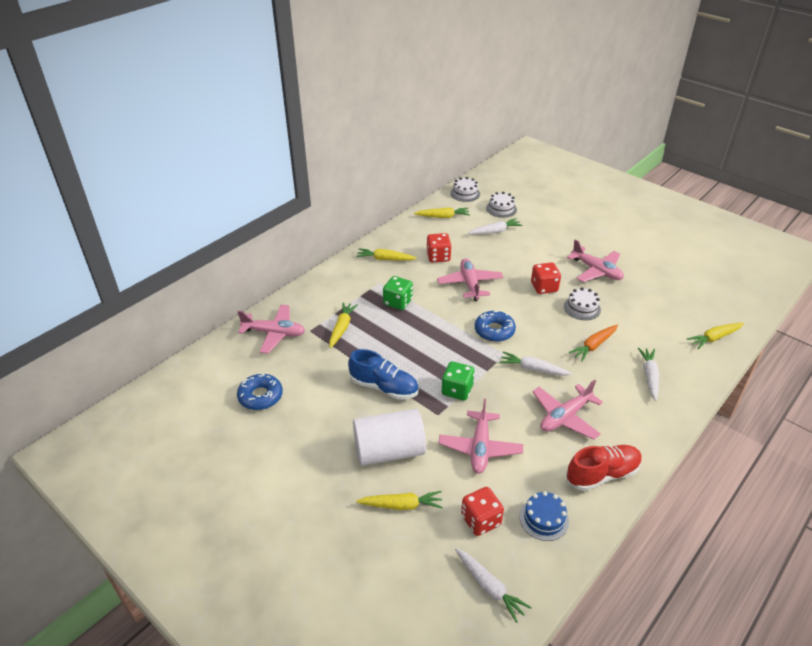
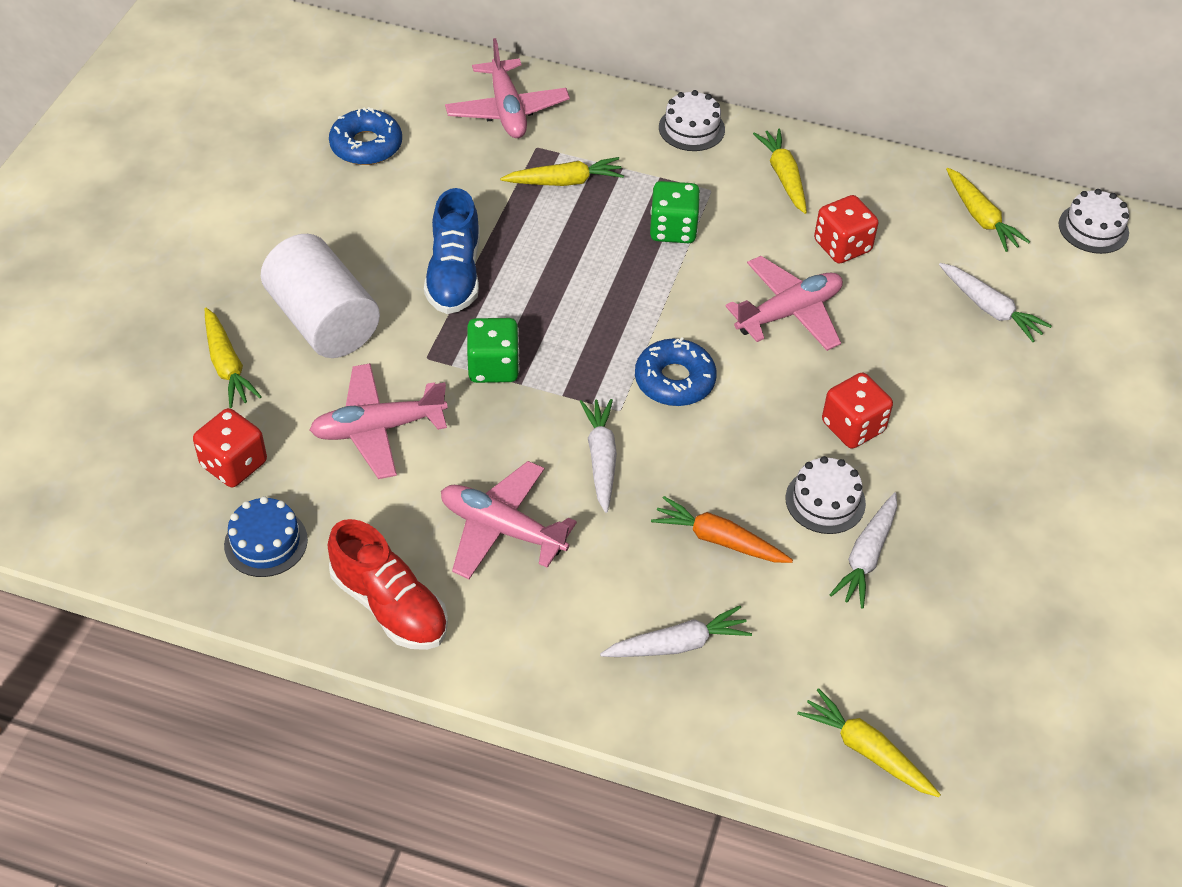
camera: 65 degrees right, 10 degrees up
white carrot [455,548,532,623] -> white carrot moved to [830,492,897,609]
white cake [486,192,517,218] -> white cake moved to [659,90,725,151]
pink plane [567,240,624,282] -> none

